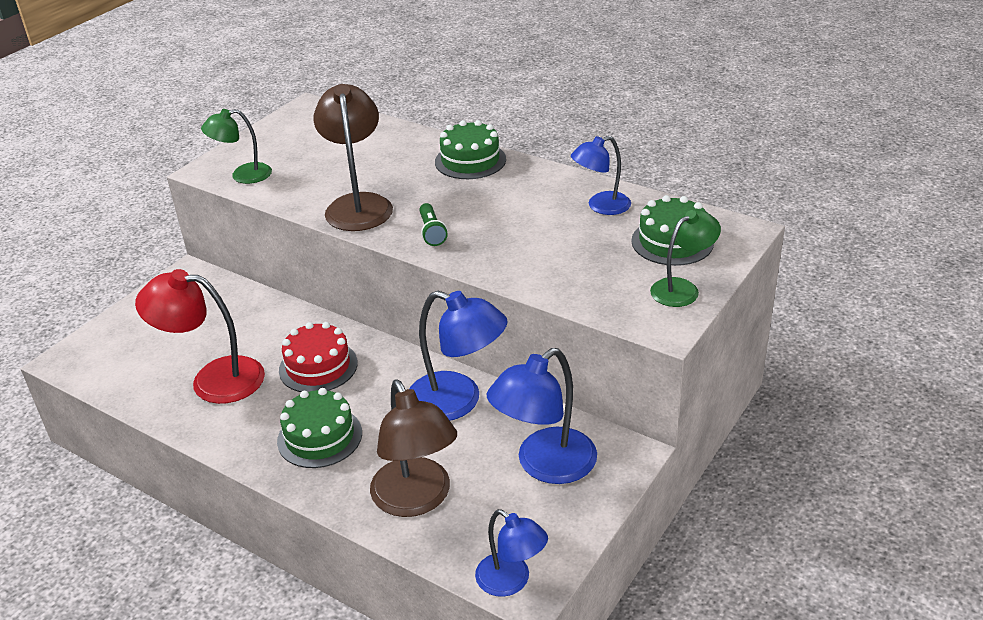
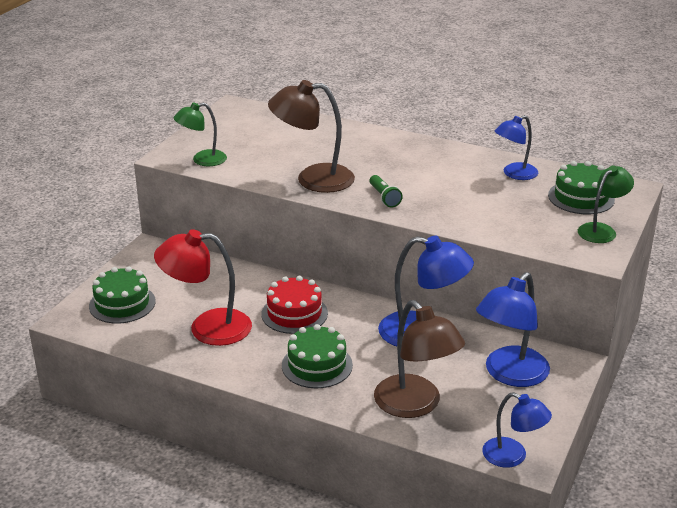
camera: 10 degrees left, 5 degrees down
brown lamp [313,84,393,231] -> brown lamp turned 75 degrees counterclockwise [268,80,355,193]
green cake [435,120,506,179] -> green cake moved to [89,266,156,324]

